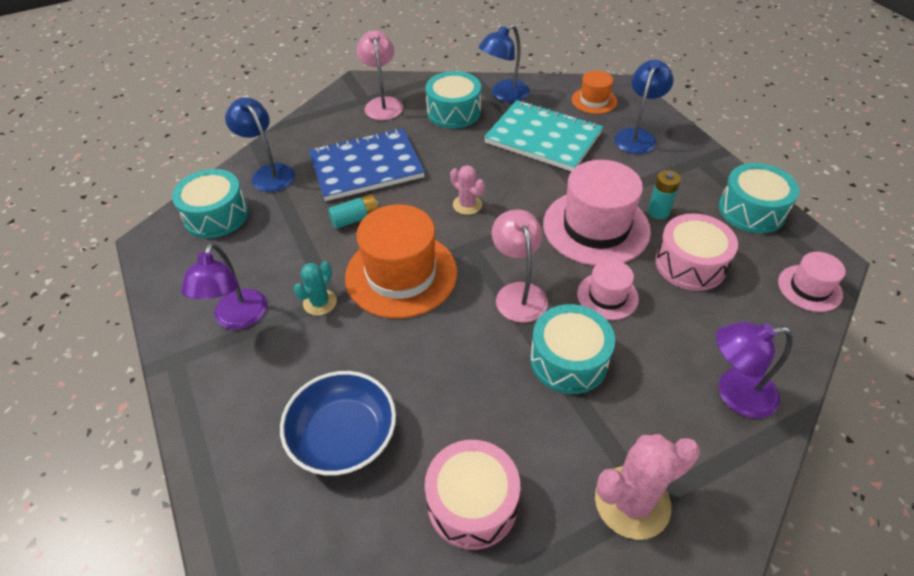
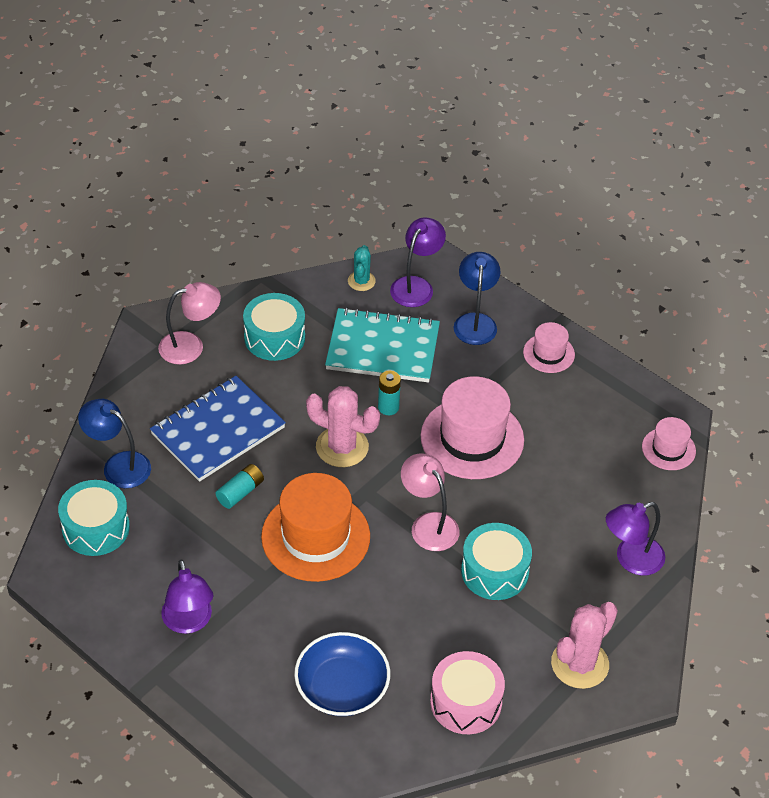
camera: 25 degrees left, 0 degrees up
turquoise cactus [293,261,337,316] -> turquoise cactus moved to [348,245,376,291]
pink lamp [356,31,403,120] -> pink lamp turned 105 degrees clockwise [158,282,221,365]
pink cactus [450,165,485,215] -> pink cactus [306,386,380,467], size x1.75
blue lamp [479,24,530,102] -> none
orange hat [572,71,617,114] -> purple lamp [390,217,446,307]
pink hat [577,260,639,320] -> pink hat moved to [523,322,575,373]
turquoise battery [648,170,681,219] -> turquoise battery moved to [378,371,401,415]
pink drum [655,213,738,291] -> none
turquoise drum [719,163,799,233] -> none

